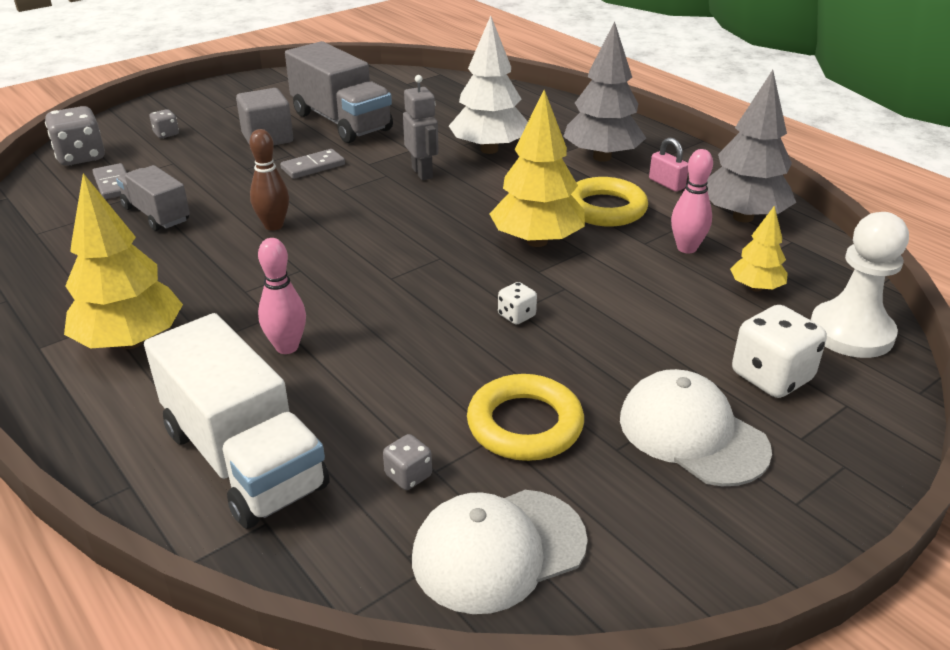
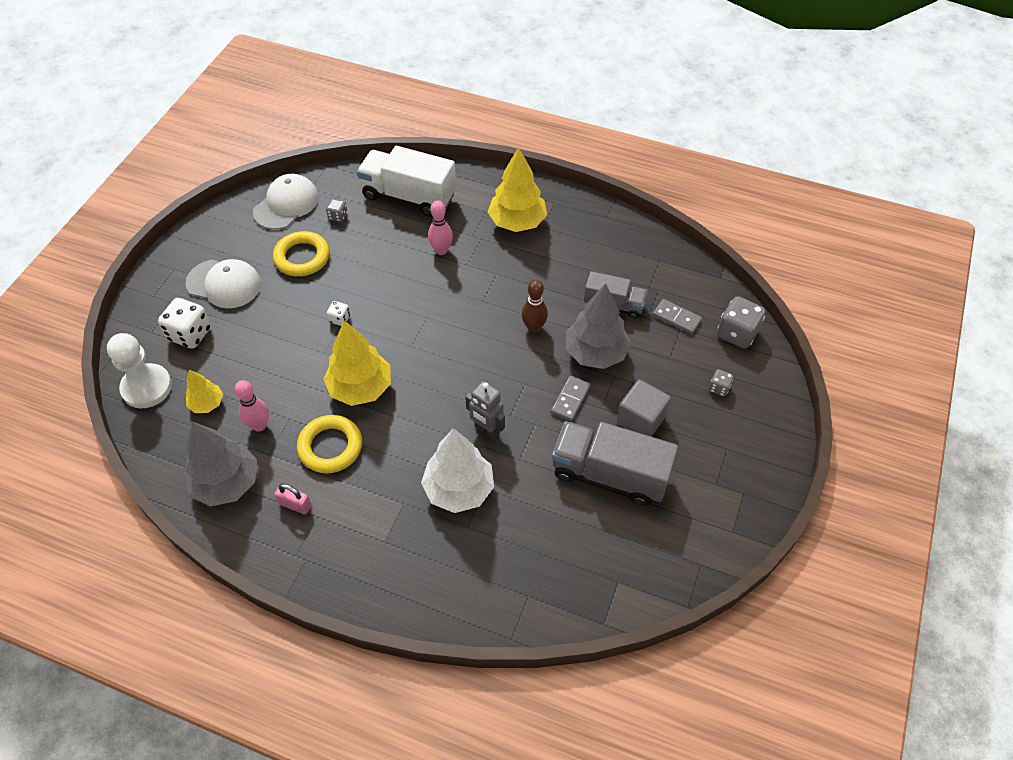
camera: 150 degrees right, 20 degrees up
grey tree [563,21,646,162] -> grey tree moved to [566,283,631,369]

